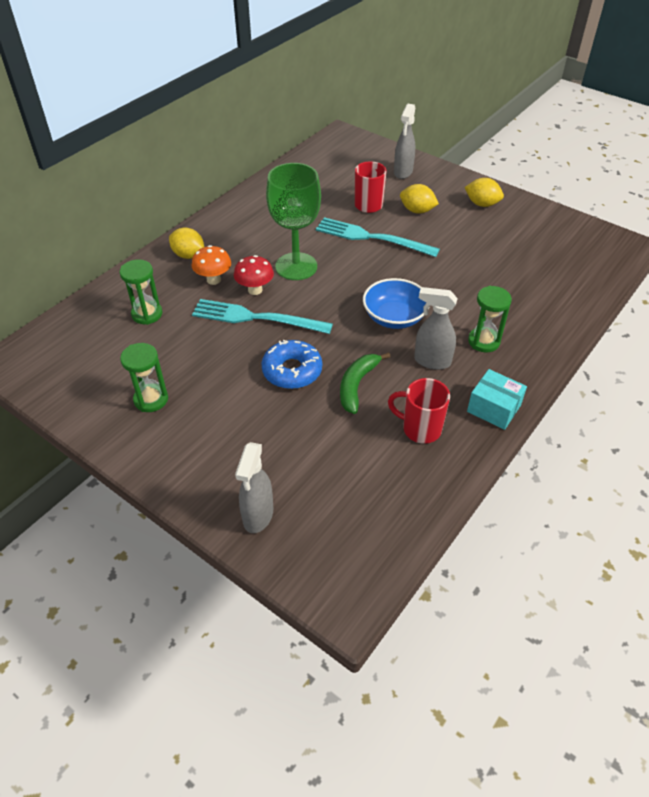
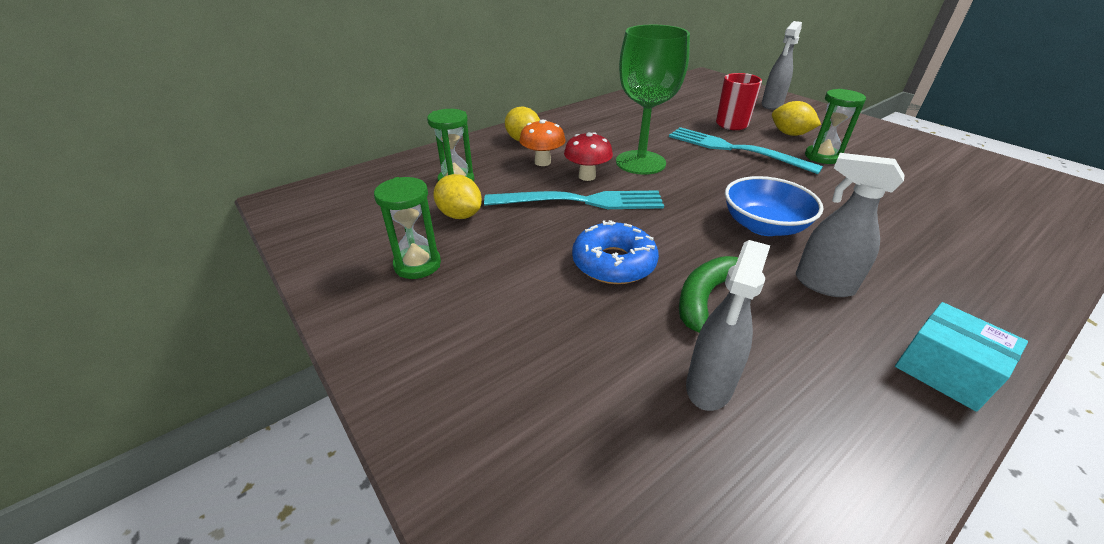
camera: 15 degrees right, 10 degrees down
turquoise fork [192,299,333,334] -> turquoise fork turned 150 degrees clockwise [484,191,664,209]
grey spray bottle [235,442,273,533] -> grey spray bottle moved to [686,240,770,411]
red mug [388,378,450,444] -> none
yellow lemon [465,178,504,207] -> yellow lemon moved to [433,174,482,219]
green hourglass [468,286,512,352] -> green hourglass moved to [805,89,866,164]

